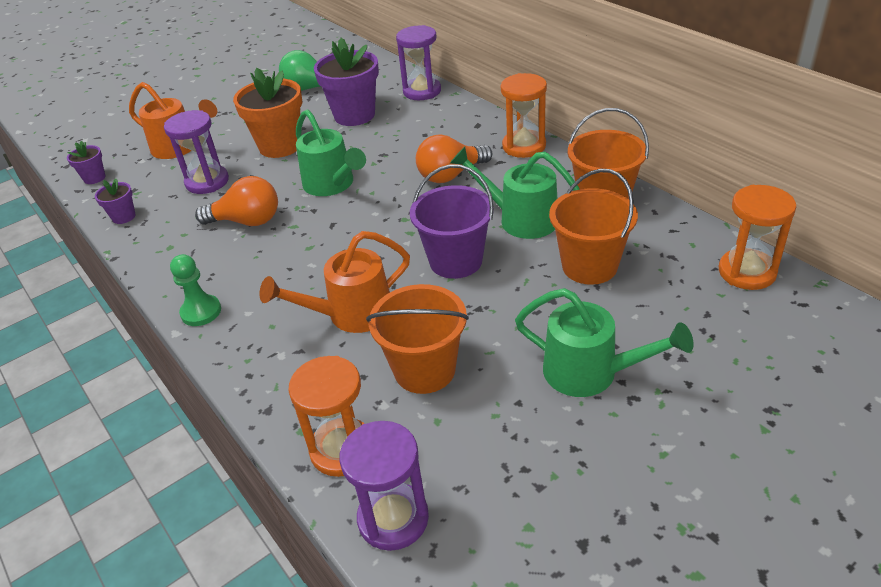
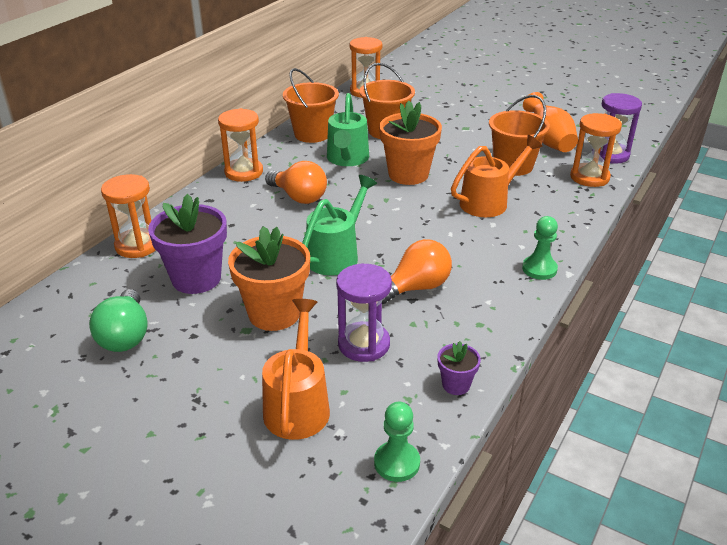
camera: 115 degrees left, 5 degrees down
purple flower pot [67,141,105,184] -> green pawn [374,402,420,482]
orange light bulb [195,176,278,226] -> orange light bulb turned 75 degrees clockwise [382,239,452,304]
orange watering can [259,231,410,333] -> orange watering can turned 75 degrees counterclockwise [451,135,542,217]
purple hourglass [396,25,441,100] -> orange hourglass [101,174,156,258]
purple bucket [410,164,494,279] -> orange flower pot [379,101,442,185]
green watering can [515,288,694,397] -> none
none -> orange vase [523,92,578,152]

